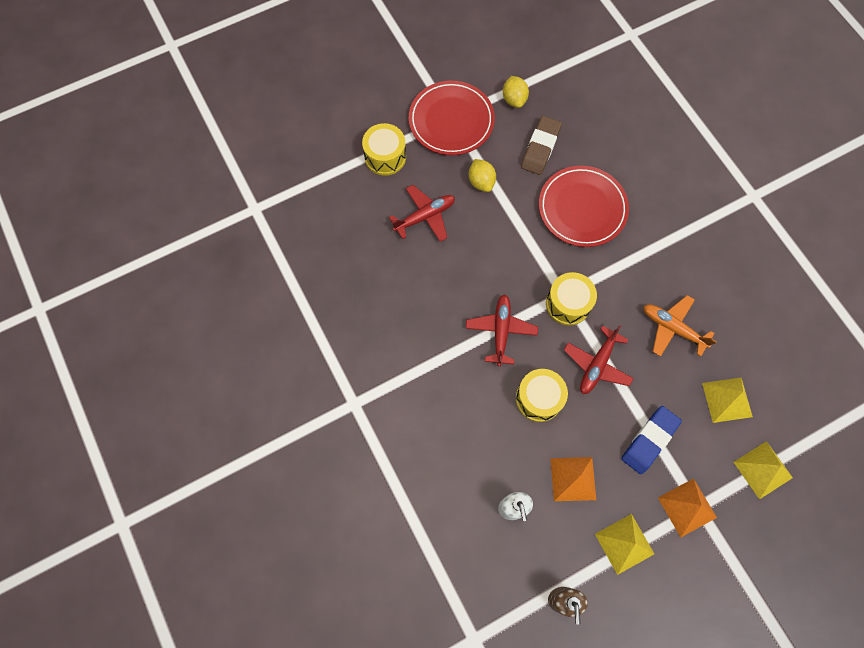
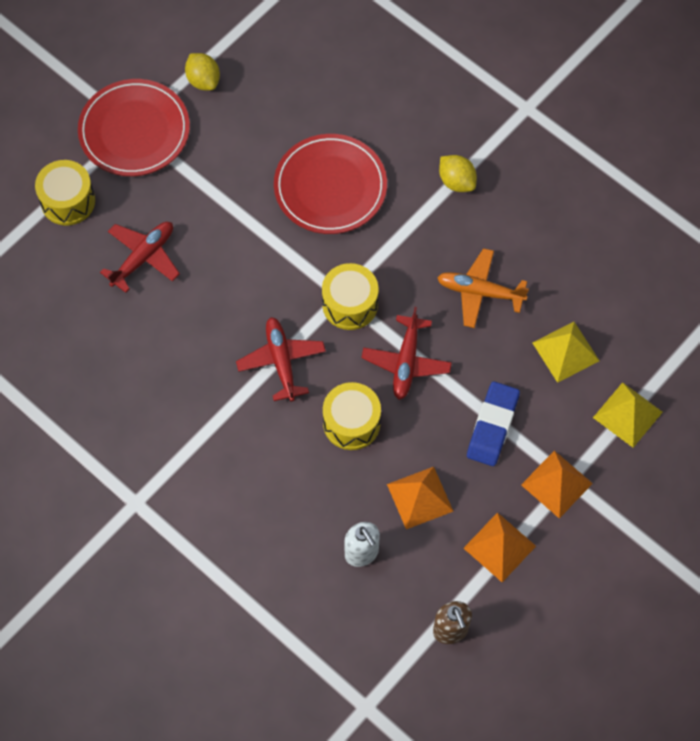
camera: 20 degrees left, 5 degrees down
yellow lemon [469,159,496,192] -> yellow lemon moved to [439,155,477,192]
brown eraser [521,116,562,175] -> none
yellow pyramid [595,514,654,575] -> orange pyramid [463,512,536,582]

